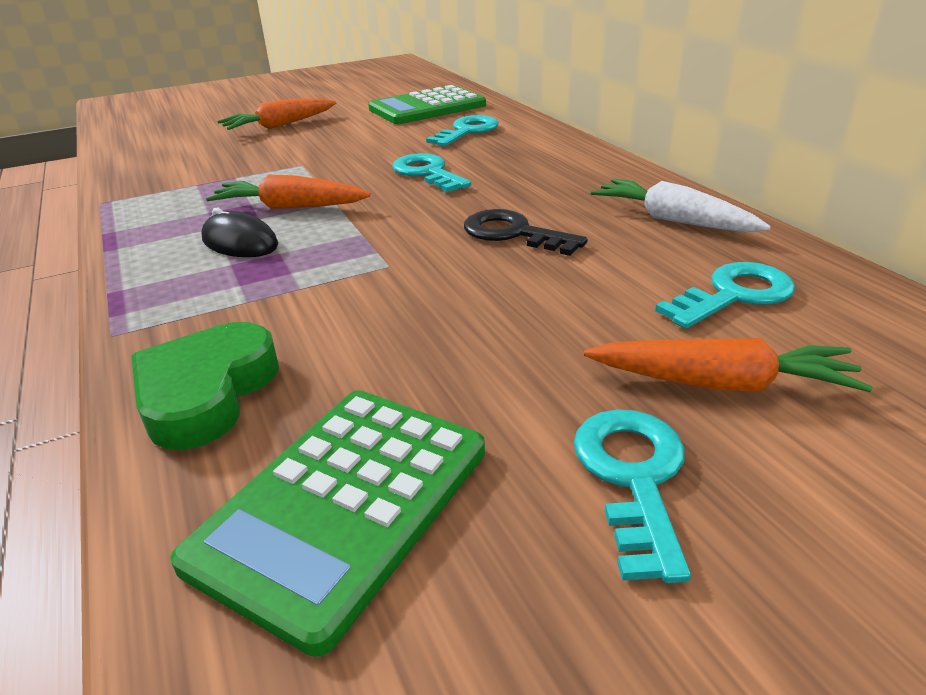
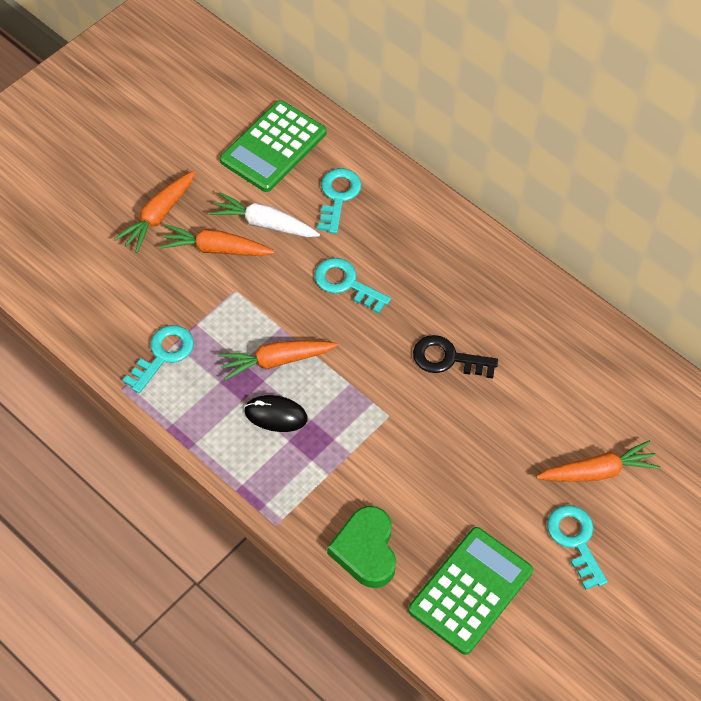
camera: 25 degrees left, 25 degrees up
green calculator [170,390,485,657] -> green calculator turned 150 degrees counterclockwise [408,527,533,655]
white carrot [591,179,771,232] -> white carrot moved to [209,192,320,237]
turquoise key [655,262,795,329] -> turquoise key moved to [122,325,194,393]
none -> orange carrot [160,224,275,256]

